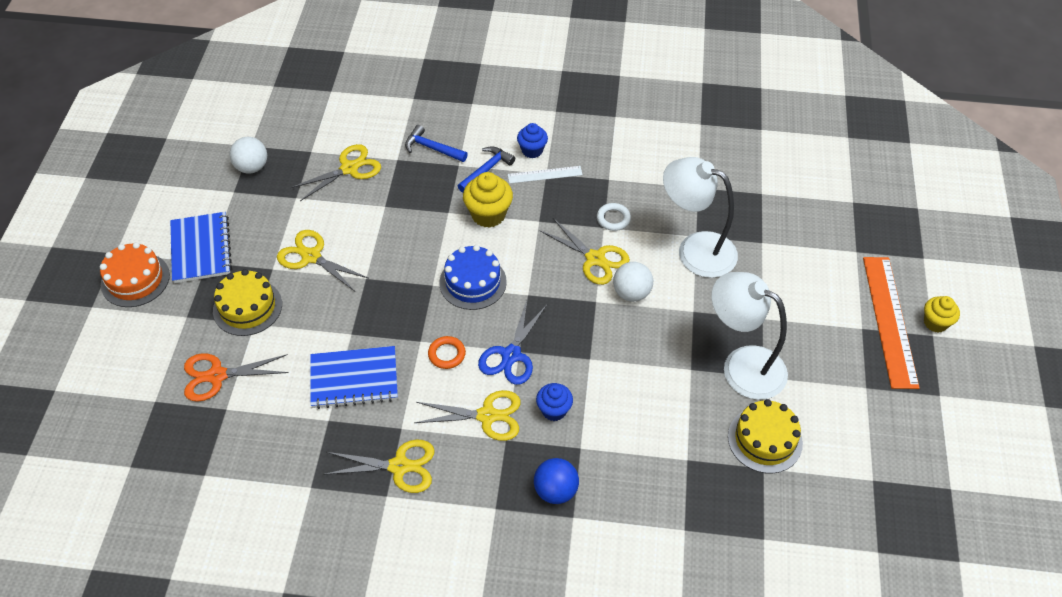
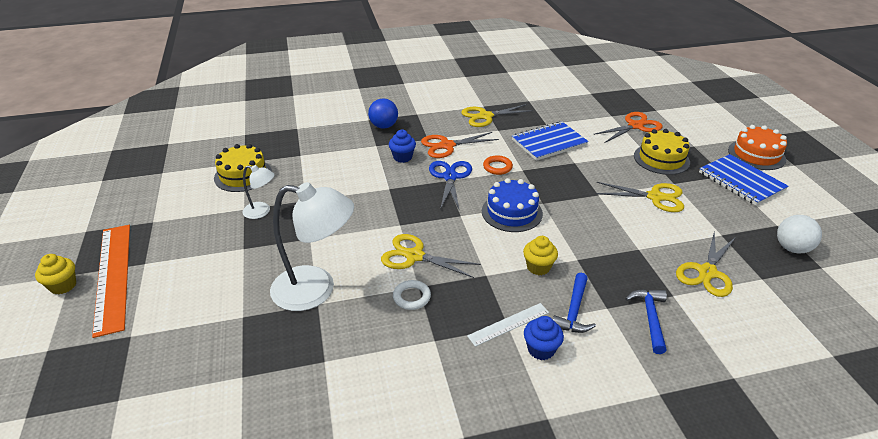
camera: 160 degrees right, 15 degrees down
blue hammer [405,125,468,162] -> blue hammer turned 90 degrees counterclockwise [625,289,667,354]
yellow scissors [414,390,521,441] -> orange scissors [421,132,499,158]
yellow cupcake [463,172,513,228] -> yellow cupcake [523,236,558,275], size x0.65
white ball [613,262,653,302] -> none
white lamp [711,272,788,400] -> white lamp [242,165,275,219], size x0.50

